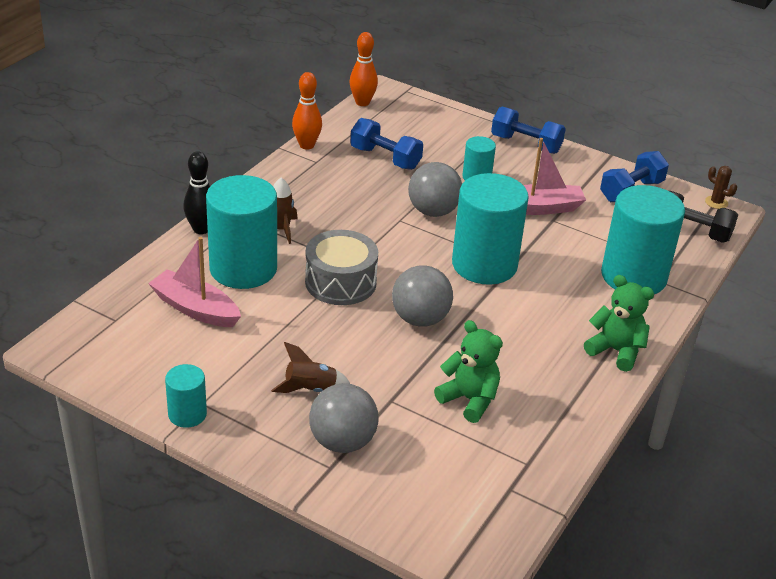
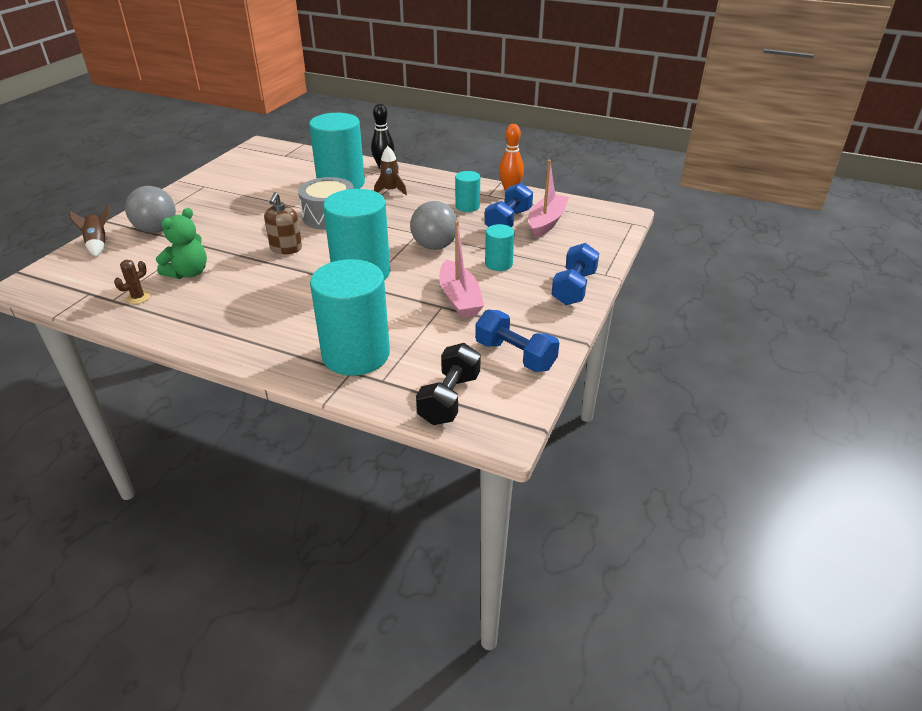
camera: 85 degrees right, 0 degrees up
pink boat [148,237,241,327] -> pink boat moved to [528,160,569,238]
turquoise cylinder [165,364,207,428] -> turquoise cylinder moved to [455,171,480,212]
brown rocket [271,342,350,393] -> brown rocket moved to [69,205,109,256]
orange bowling pin [349,32,378,106] -> none
grey ball [392,265,453,327] -> brown soap dispenser [264,192,302,254]
green teddy bear [584,275,654,372] -> none
brown cactus [705,166,737,209] -> brown cactus moved to [114,260,150,304]

